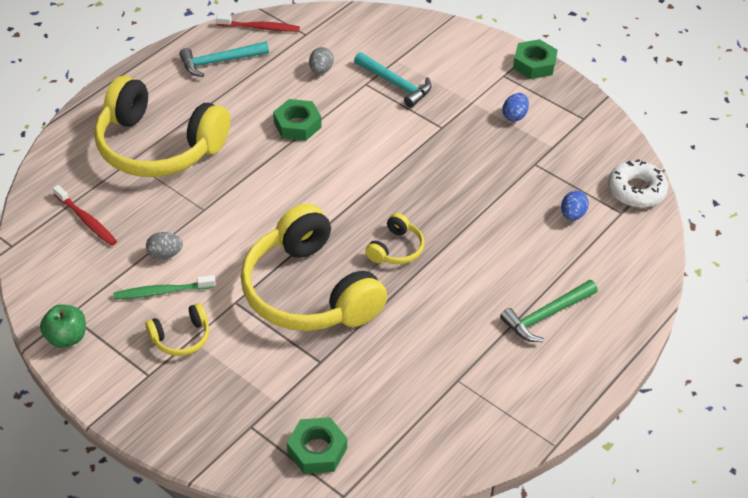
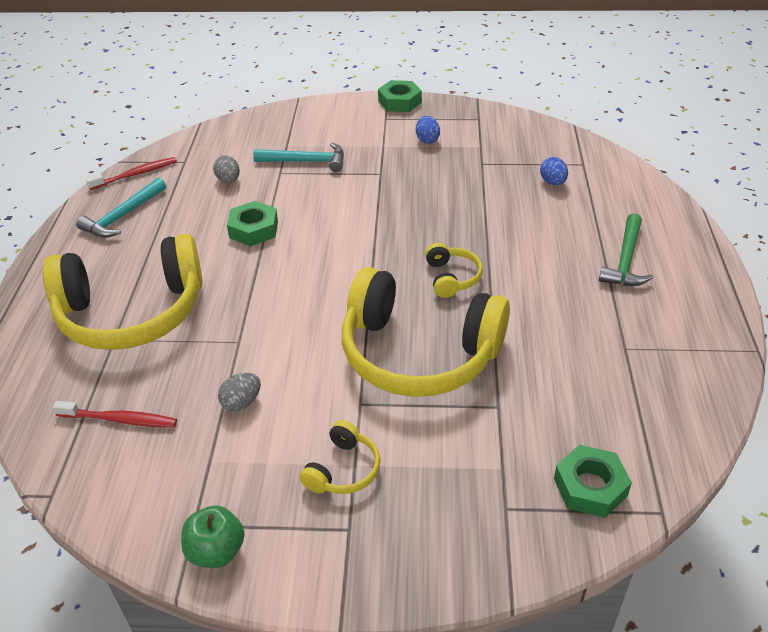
camera: 35 degrees left, 5 degrees down
green toothbrush [113,275,216,300] -> none
white donut [608,159,668,208] -> none

